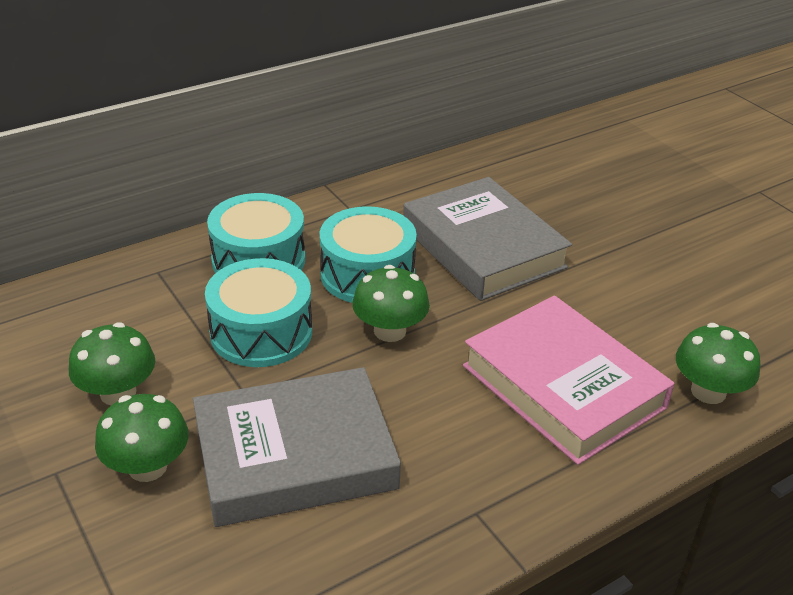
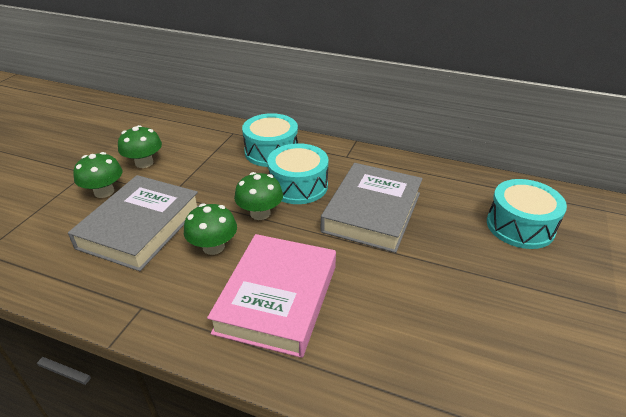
camera: 55 degrees right, 0 degrees up
grey book [193,367,401,527] -> grey book turned 75 degrees clockwise [68,175,199,271]
turquoise drum [205,258,312,367] -> turquoise drum moved to [487,179,567,249]
green mushroom [676,323,760,404] -> green mushroom moved to [184,203,237,255]

